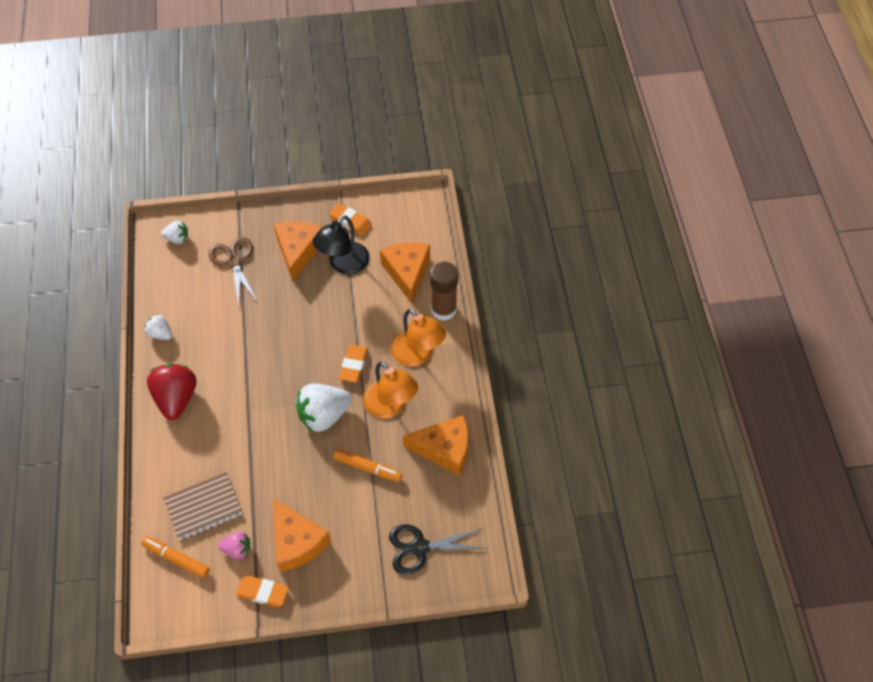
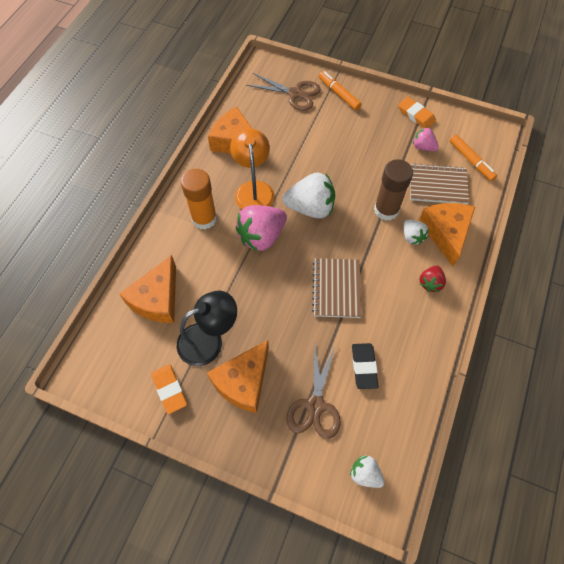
camera: 150 degrees left, 5 degrees up
white strawberry [144,314,172,340] -> white strawberry moved to [403,220,429,244]
red strawberry [147,364,196,420] -> red strawberry [420,266,446,292], size x0.53
orange cheese [273,498,331,572] -> orange cheese moved to [419,203,475,266]
orange marker [333,449,402,482] -> orange marker moved to [319,71,362,111]
orange eraser [339,345,368,383] -> pink strawberry [235,205,287,252]
black scissors [389,524,487,575] -> brown scissors [246,73,321,111]
orange lamp [391,308,446,367] -> orange glue stick [181,169,217,230]
brown glue stick [430,262,458,321] -> brown glue stick moved to [374,159,413,221]
none -> brown notebook [312,258,361,318]
none -> black eraser [352,343,378,389]

